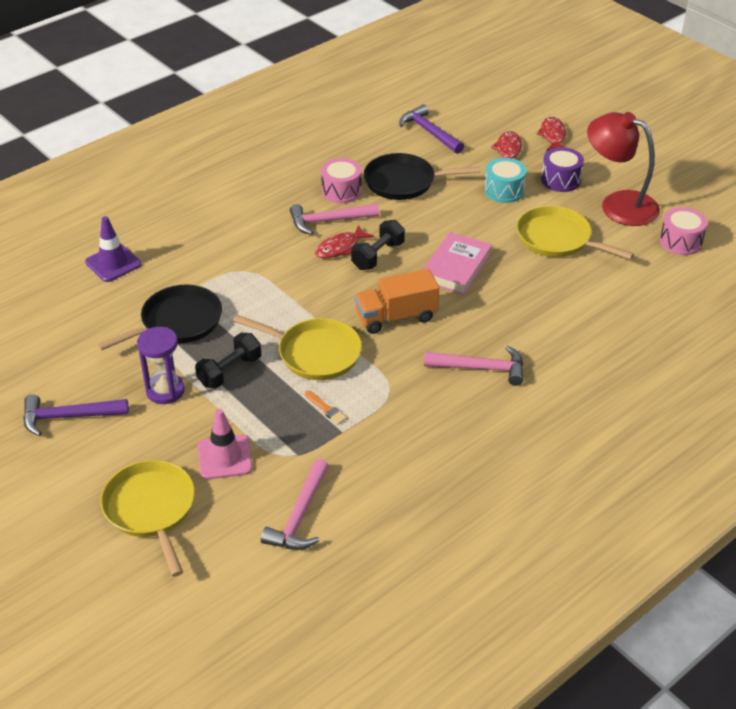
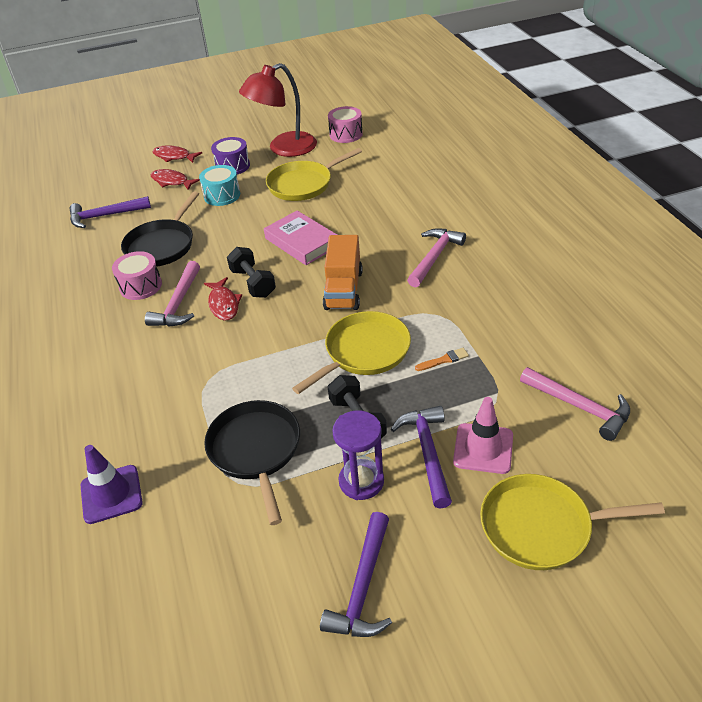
camera: 65 degrees left, 0 degrees up
none -> purple hammer [391,406,452,509]

